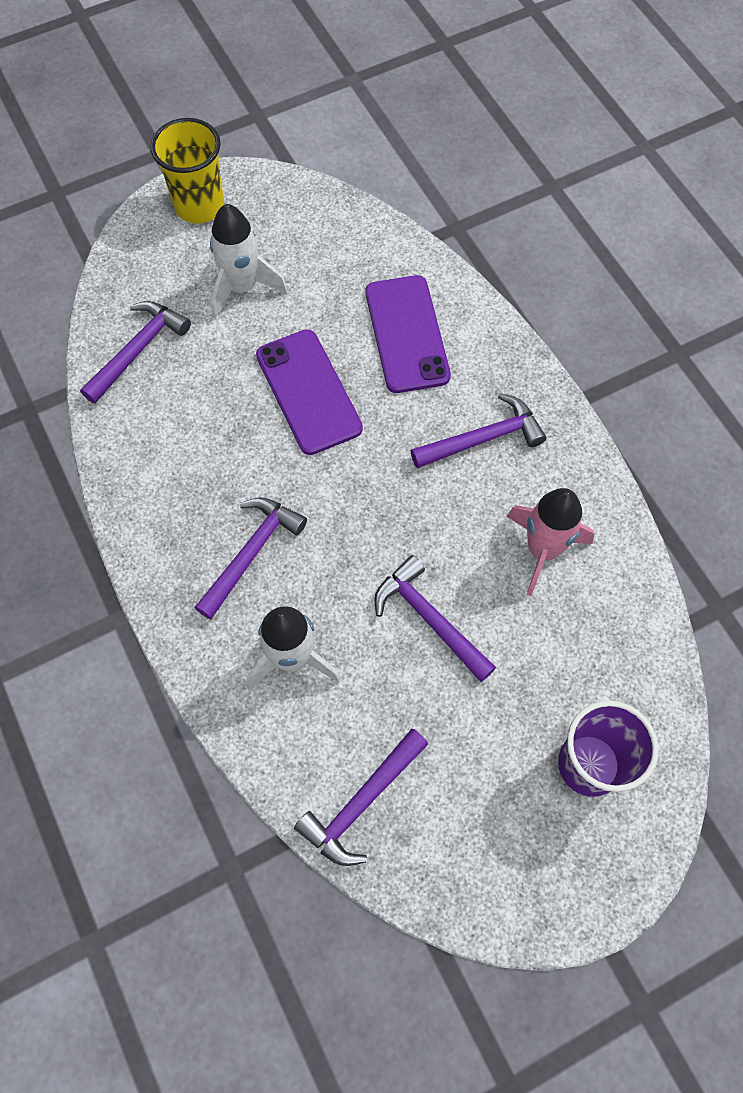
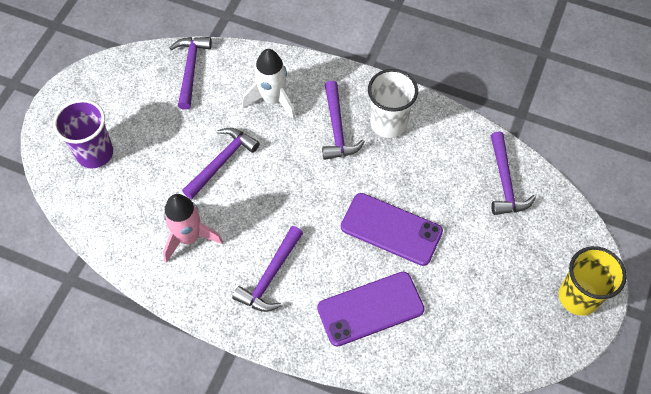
camera: 140 degrees right, 5 degrees down
white rocket [210,204,287,319] -> none
purple phone [366,275,451,393] -> purple phone turned 60 degrees counterclockwise [317,272,425,347]
purple hammer [375,555,496,682] -> purple hammer turned 60 degrees counterclockwise [182,128,260,199]
none -> white cup [368,69,418,138]

